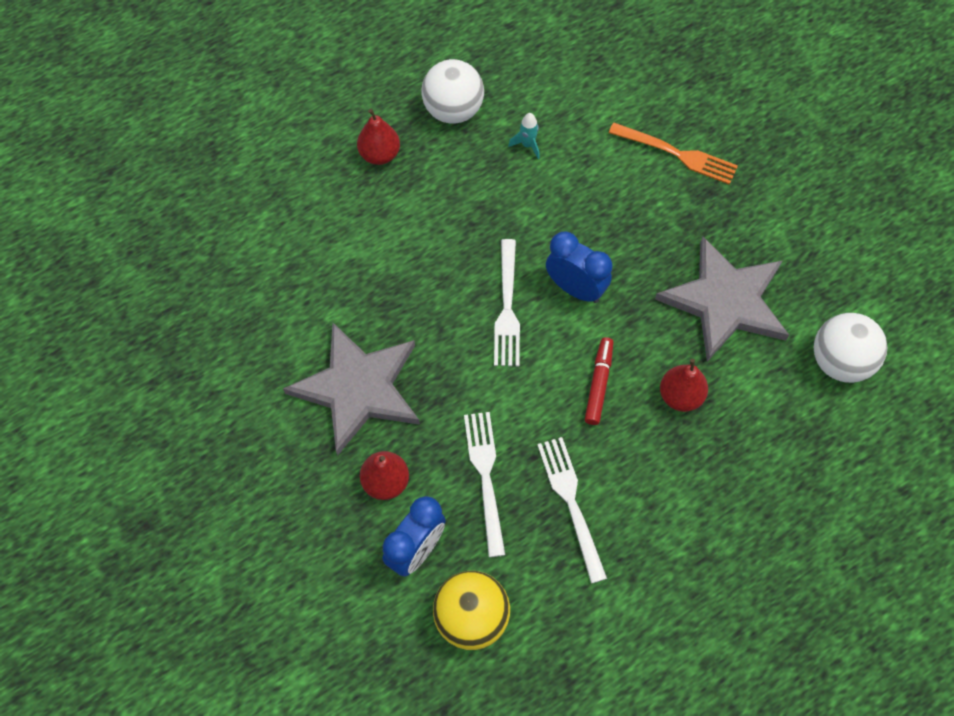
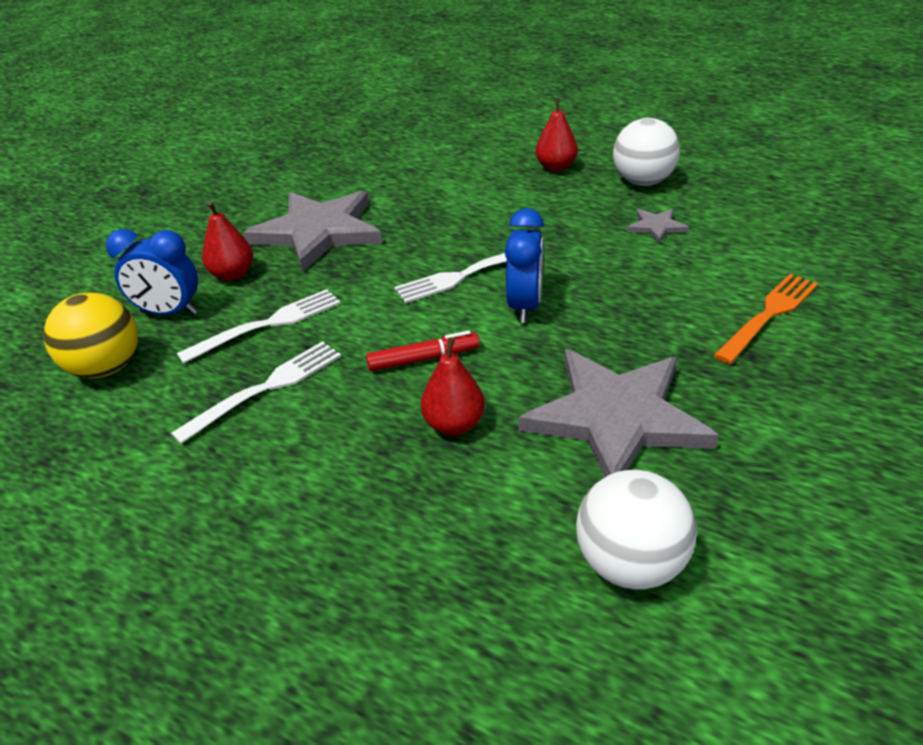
camera: 65 degrees right, 25 degrees down
turquoise rocket [508,113,540,159] -> grey star [627,209,689,244]
orange fork [609,123,738,185] -> orange fork turned 135 degrees counterclockwise [714,274,818,364]

